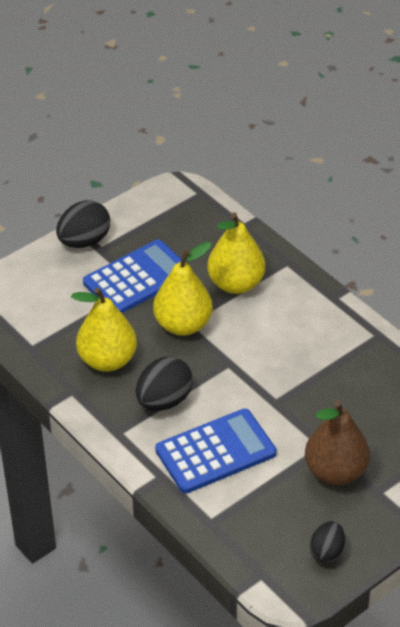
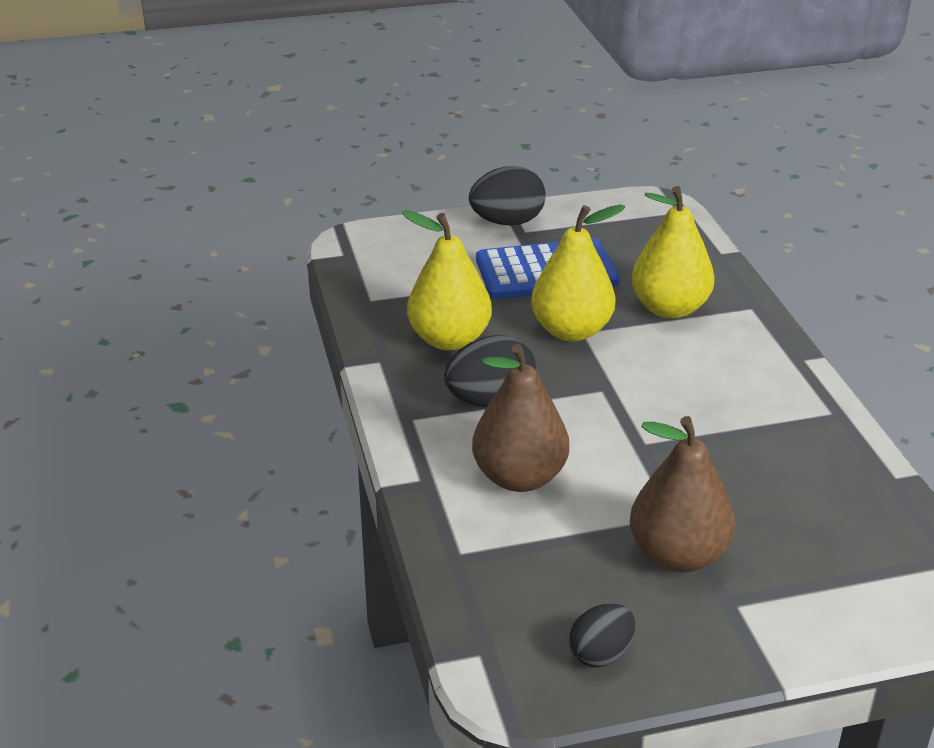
camera: 25 degrees right, 10 degrees down
blue calculator [155,408,277,494] -> brown pear [472,344,569,492]

